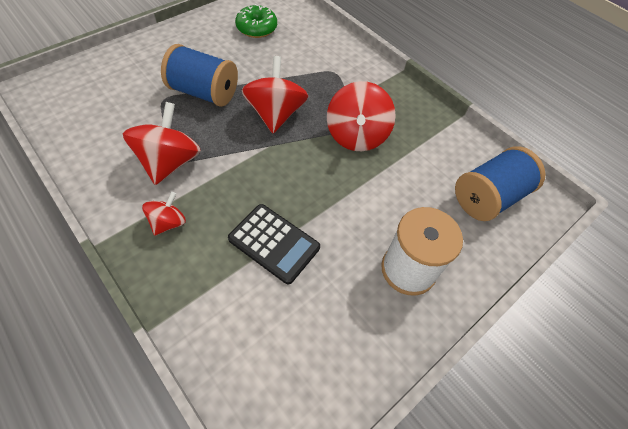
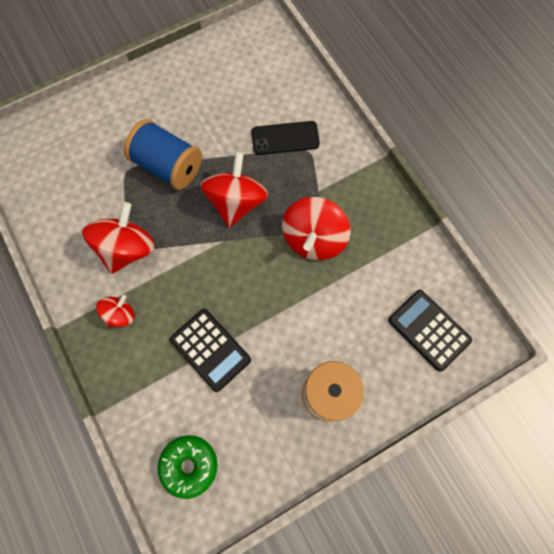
camera: 15 degrees right, 15 degrees up
green donut [235,4,277,38] -> green donut moved to [158,435,218,499]
blue spool [455,146,546,221] -> black calculator [388,290,472,372]
none -> black phone [251,121,320,155]

